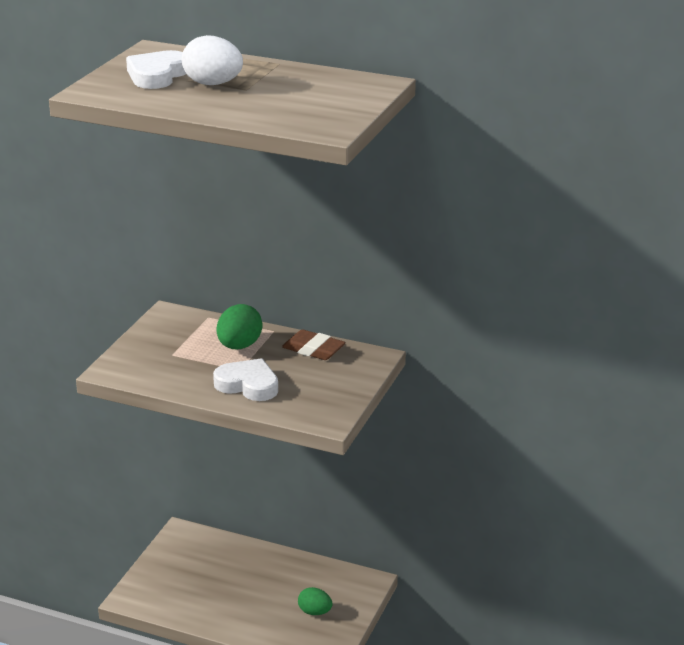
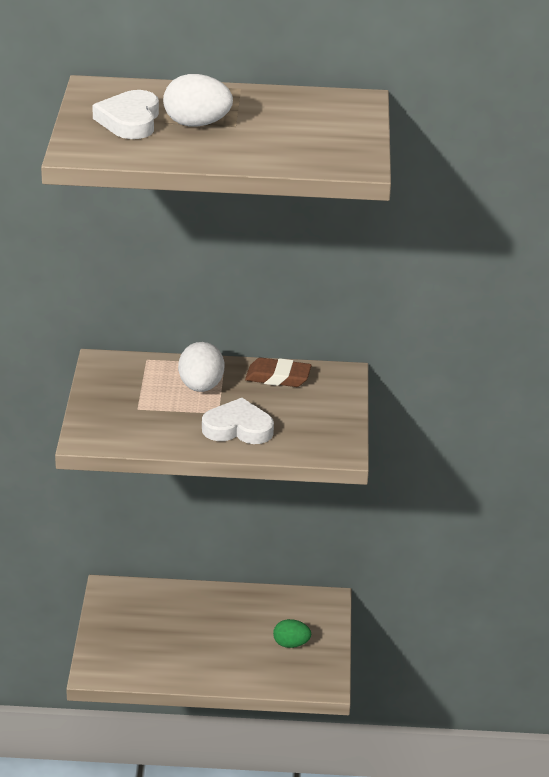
camera: 20 degrees left, 5 degrees up
green egg [217,304,262,349] -> white egg [178,342,225,392]

